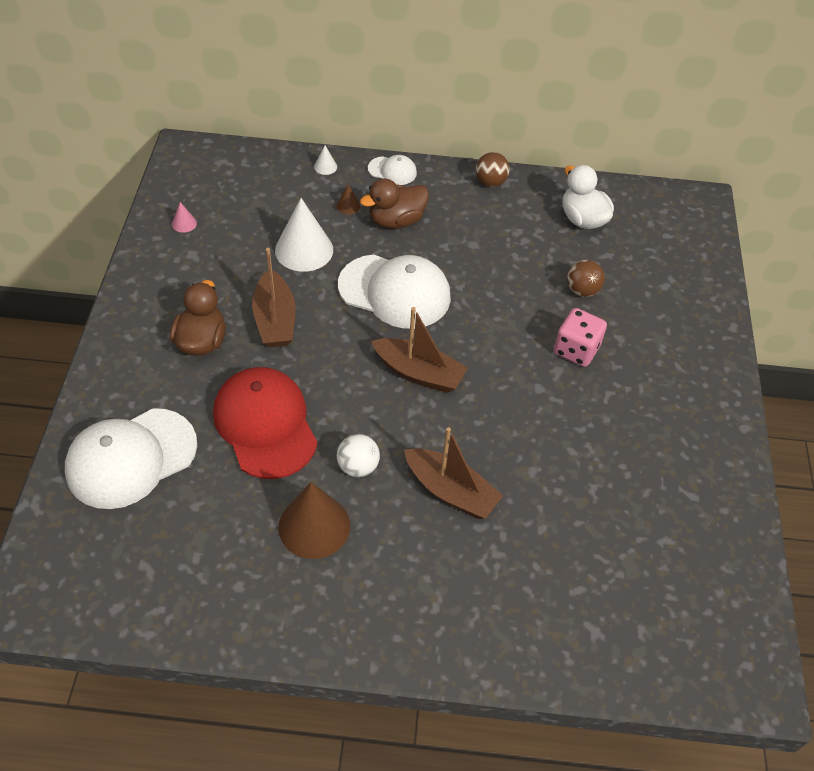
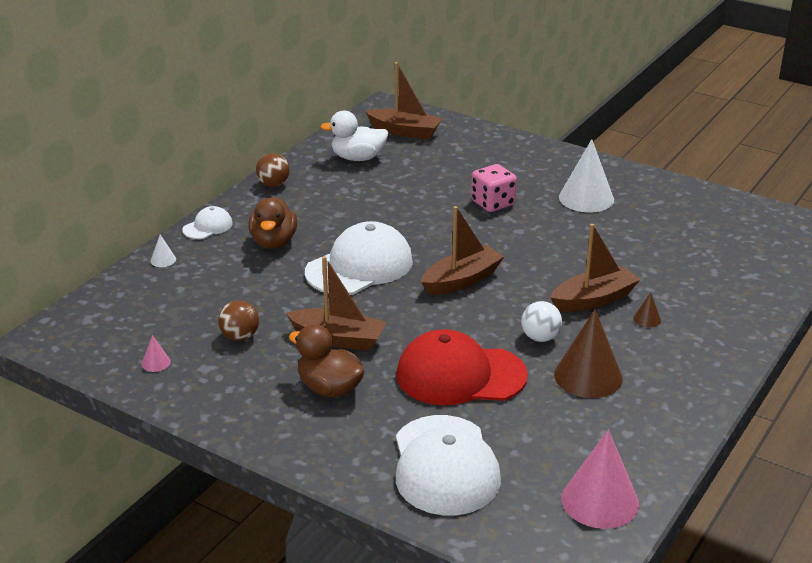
camera: 60 degrees left, 20 degrees down
white cone [275,198,333,272] -> white cone moved to [559,139,614,213]
brown cone [337,184,360,214] -> brown cone moved to [633,292,661,327]
brown ball [567,260,605,297] -> brown ball moved to [218,300,259,341]
none -> brown boat [365,62,443,139]
none -> pink cone [562,430,639,529]

